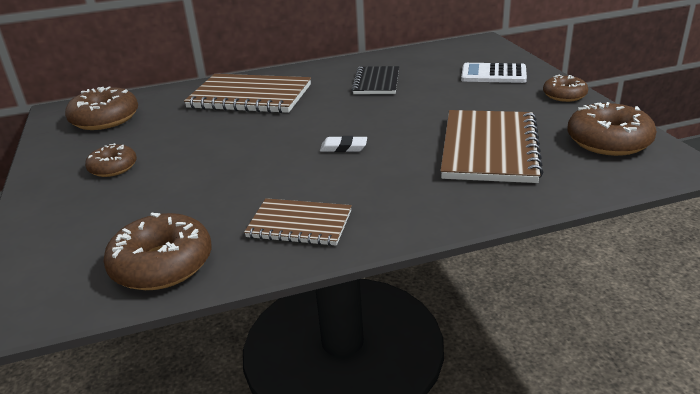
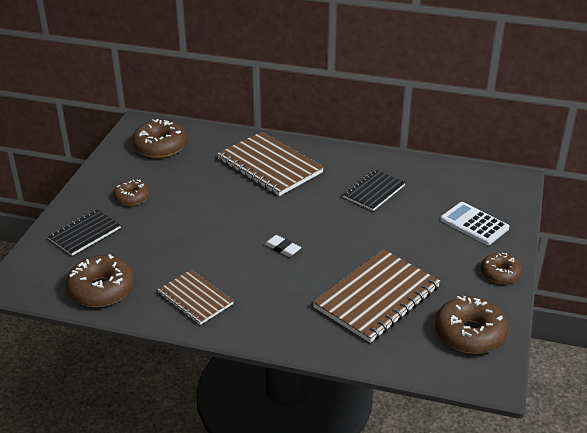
camera: 30 degrees right, 5 degrees up
none -> black notebook [47,209,121,256]

